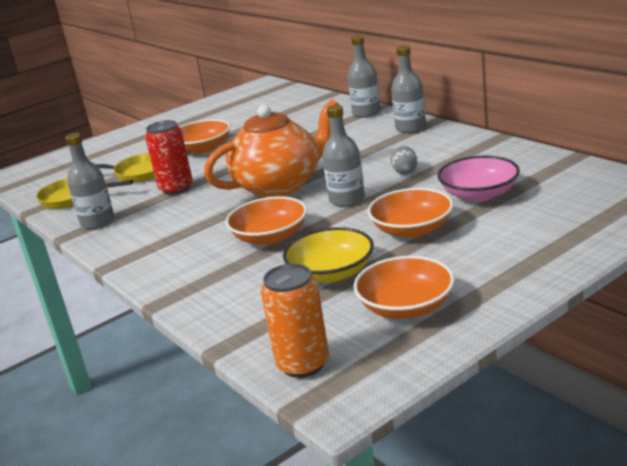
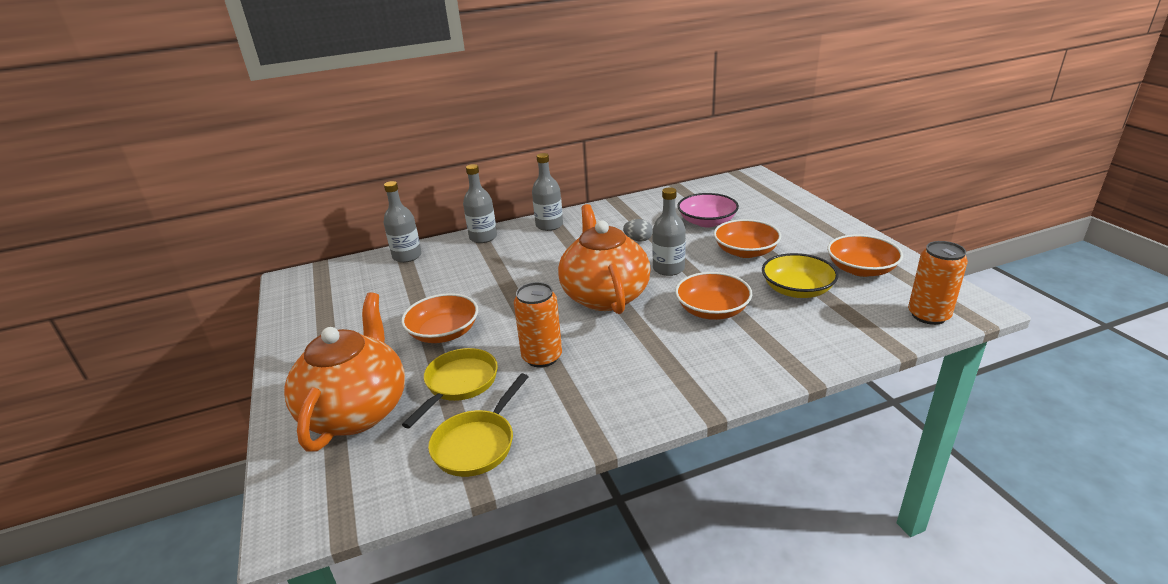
camera: 75 degrees left, 5 degrees up
grey bottle [65,133,115,229] -> grey bottle moved to [384,181,422,263]
red can [145,120,193,195] -> orange can [514,282,562,368]
none -> orange teapot [284,293,405,452]

